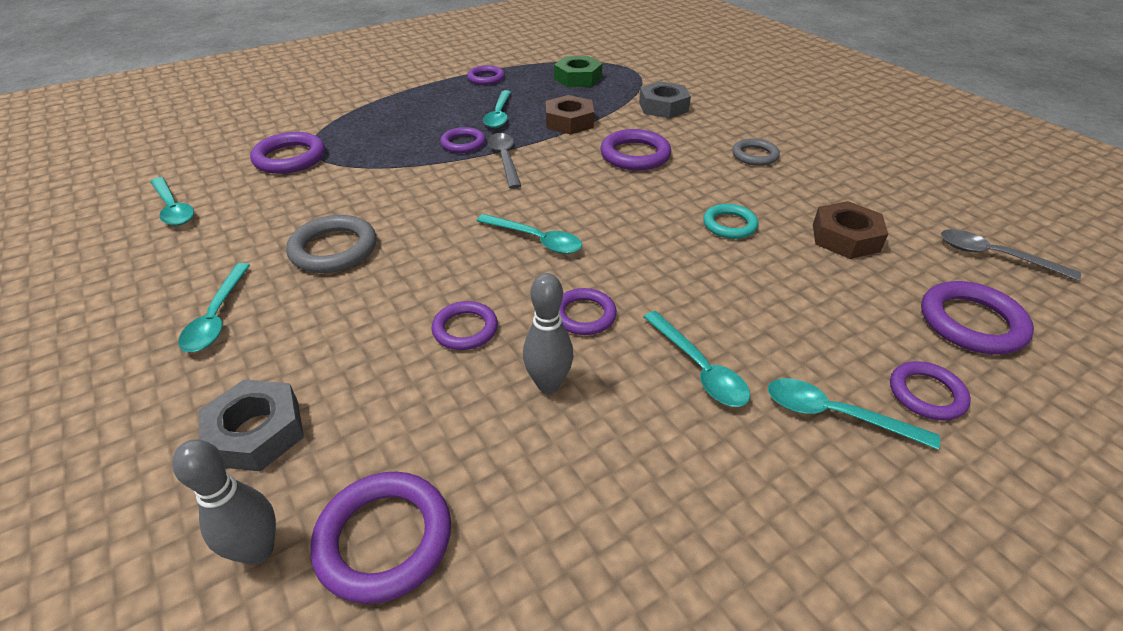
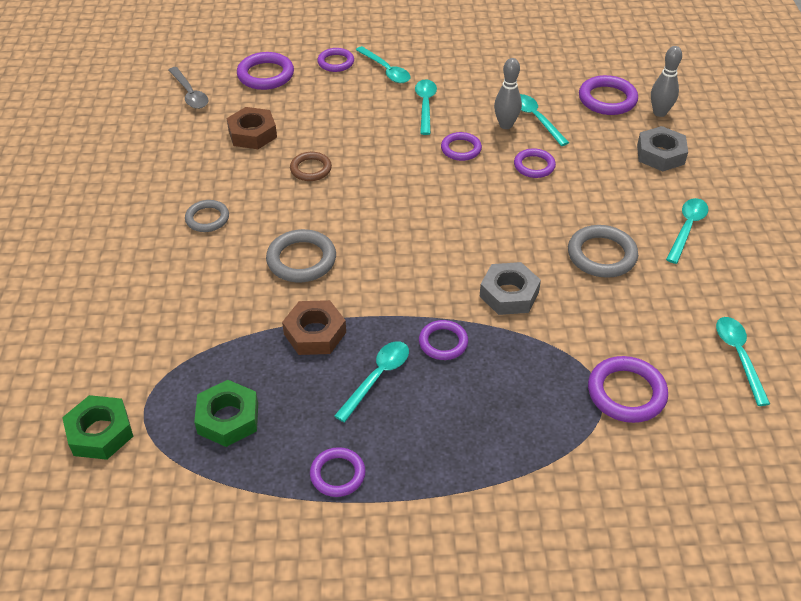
camera: 150 degrees left, 5 degrees up
turquoise spoon [477,214,582,254] -> turquoise spoon moved to [520,94,569,146]
grey spoon [487,133,521,189] -> none
purple ring [601,129,671,171] -> grey ring [266,229,336,282]
grey nut [639,81,691,118] -> grey nut moved to [479,262,541,315]
turquoise ring [703,204,758,239] -> brown ring [290,152,332,181]
none -> green nut [62,395,133,460]

